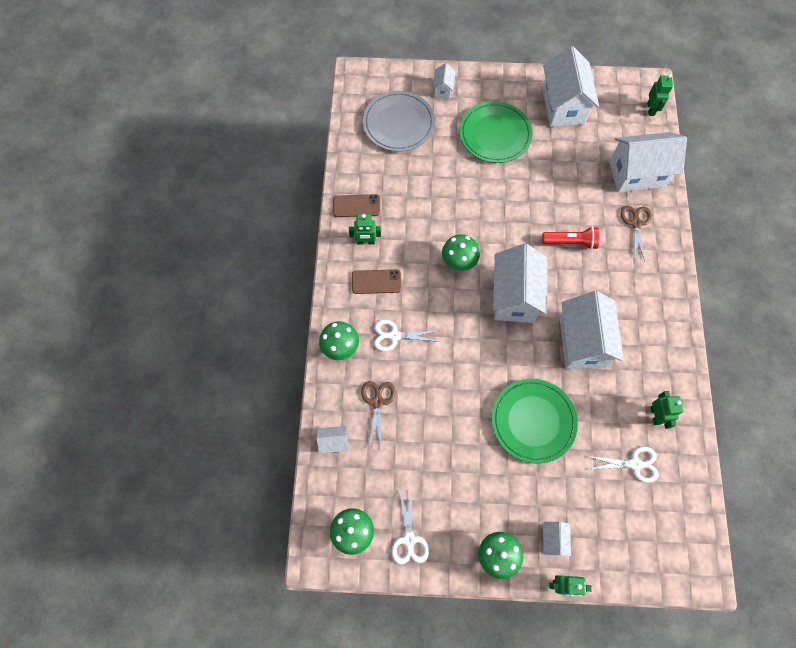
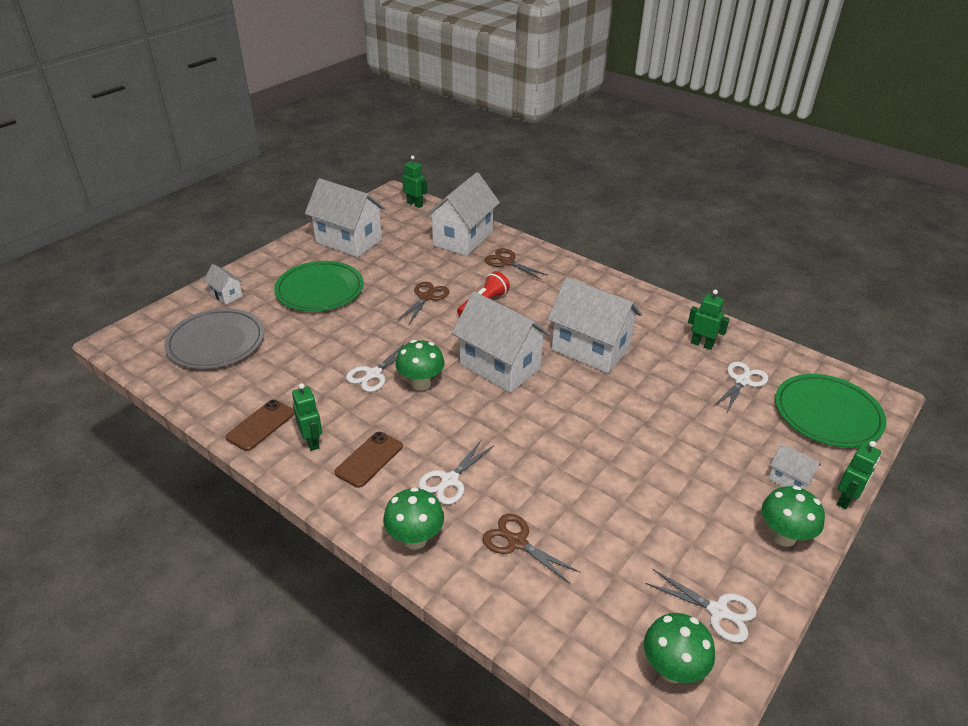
camera: 55 degrees left, 30 degrees down
white house [317,426,349,454] -> none
green robot [349,214,381,245] -> green robot turned 60 degrees counterclockwise [292,383,322,451]
green plate [492,379,578,464] -> green plate moved to [775,374,887,448]
none -> white scissors [346,343,405,392]
none -> brown scissors [397,282,449,324]

